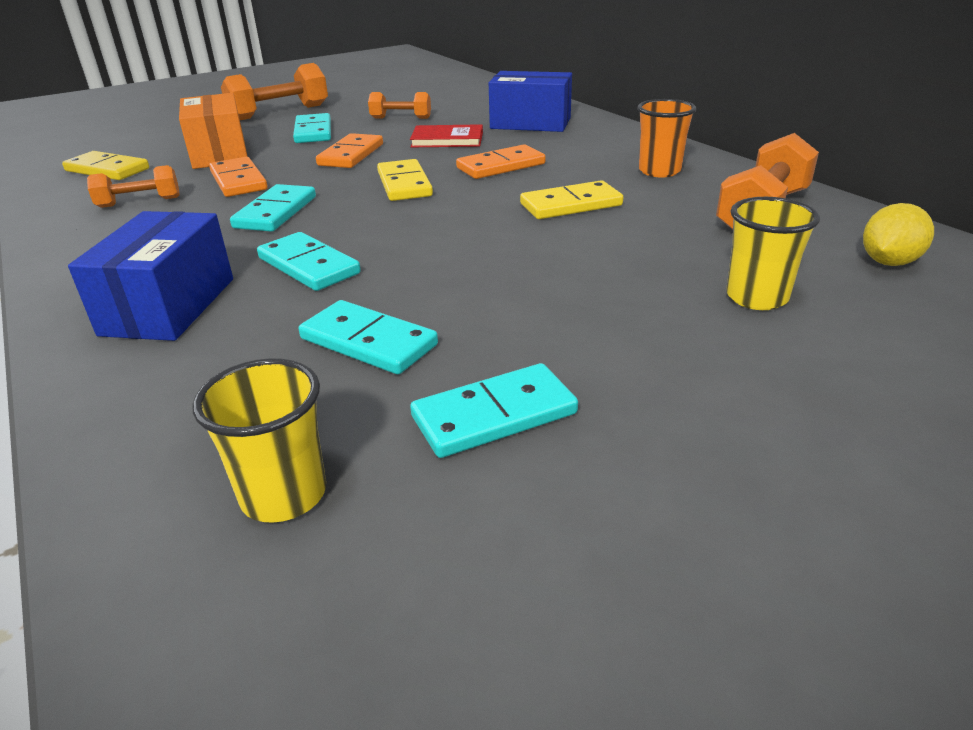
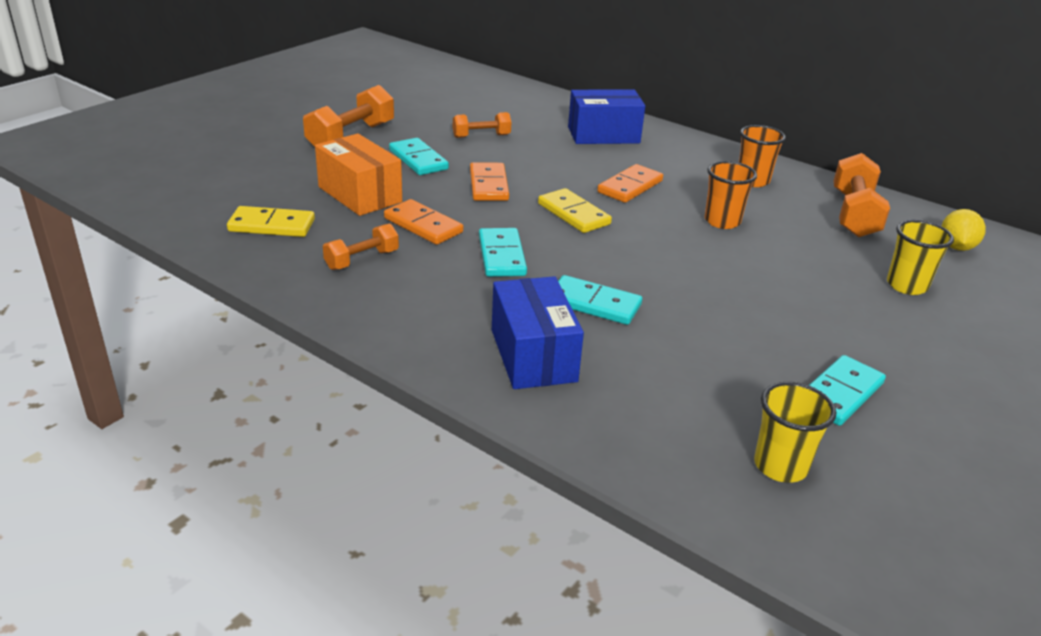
camera: 25 degrees left, 0 degrees up
turquoise domino [299,300,438,374] -> none
red book [410,124,483,147] -> none
yellow domino [520,180,623,219] -> orange cup [704,161,757,229]

